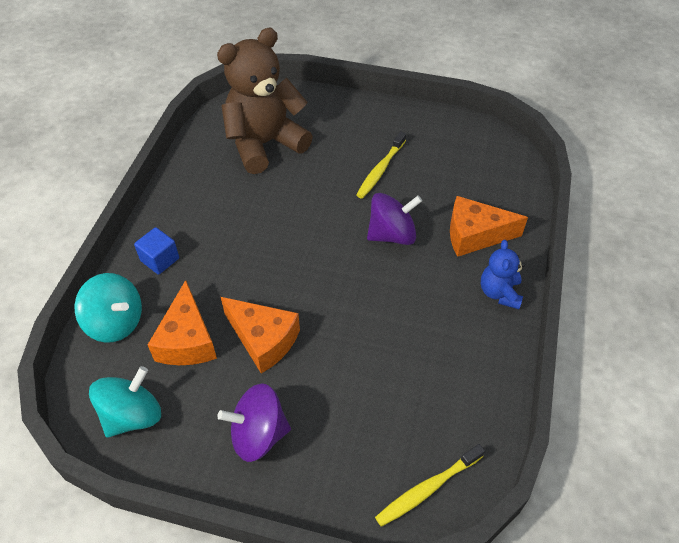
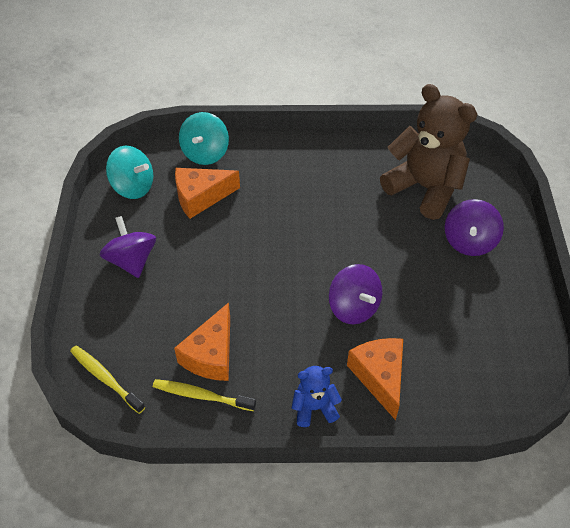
camera: 75 degrees right, 0 degrees up
blue cube [134,227,179,275] -> none
orange cheese [221,297,300,373] -> orange cheese moved to [174,302,230,381]
yellow toothbrush [356,131,406,199] -> yellow toothbrush moved to [153,379,256,411]
none -> purple spinning top [445,199,504,256]

